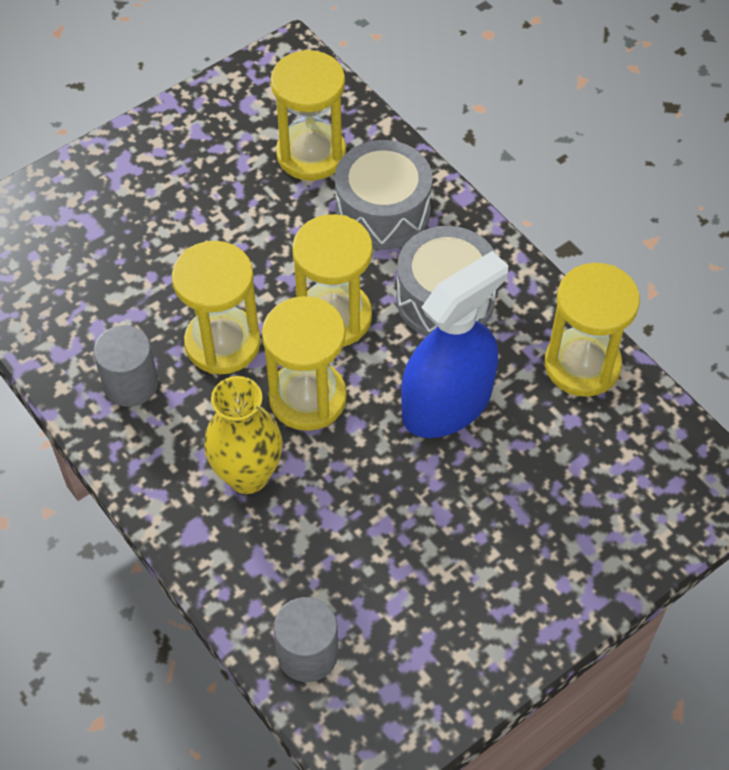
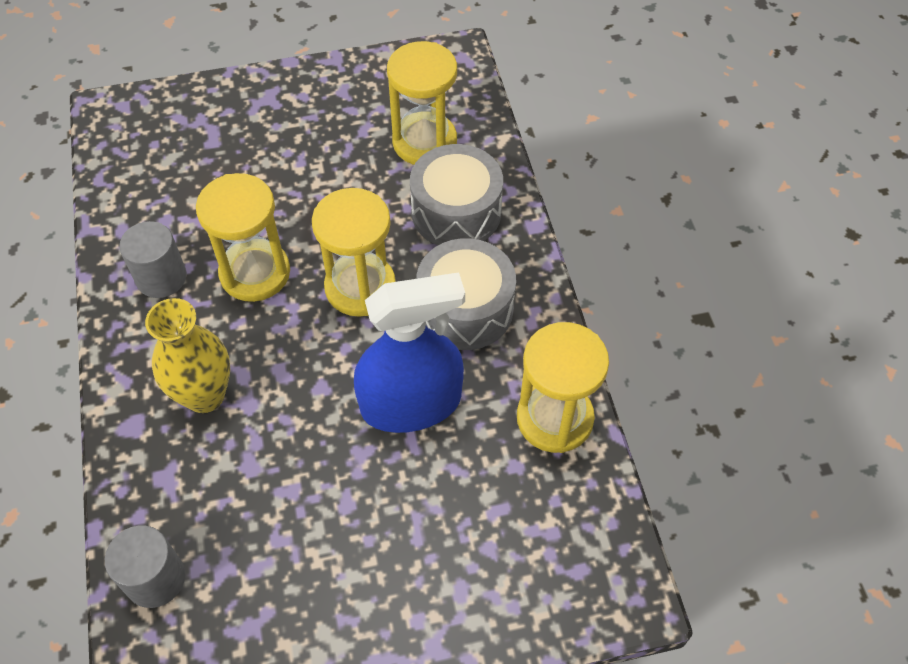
camera: 25 degrees right, 0 degrees up
yellow hourglass [262,296,347,431] -> none

